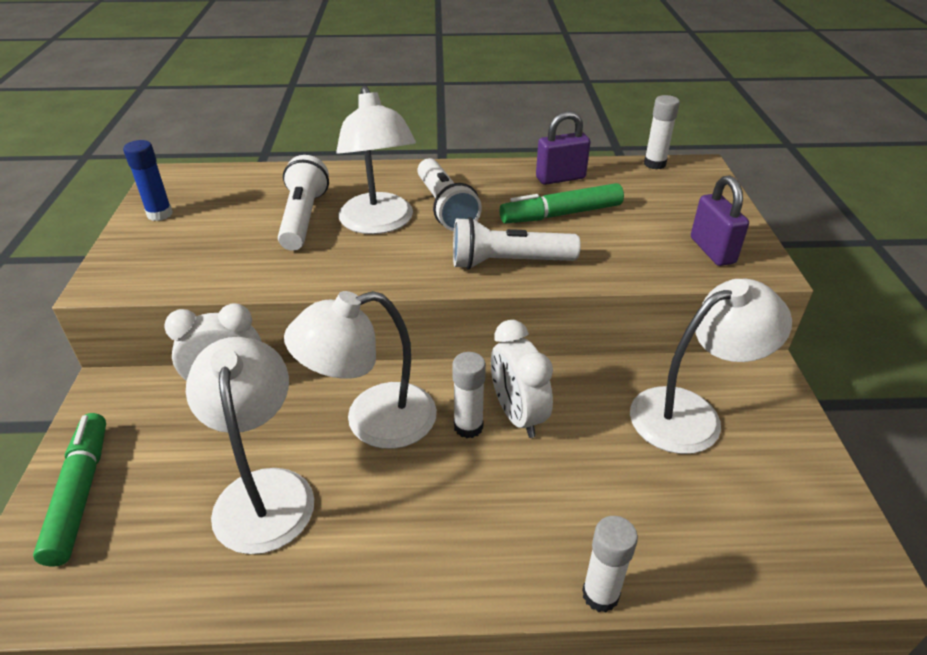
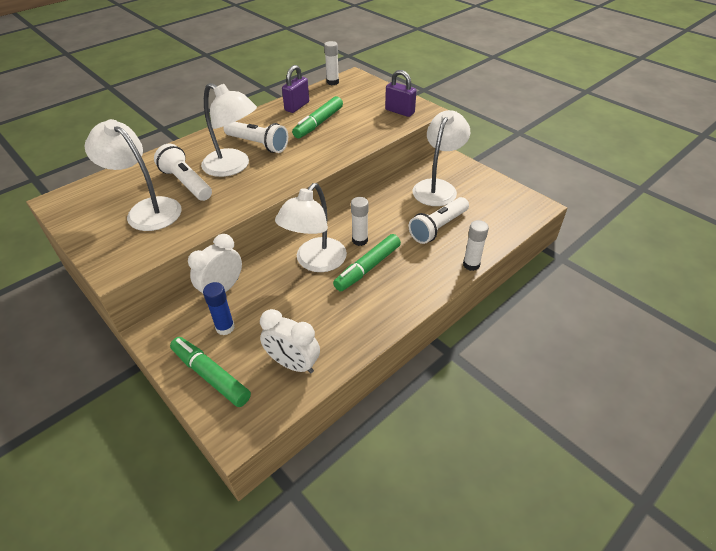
camera: 40 degrees left, 5 degrees up
blue glue stick [123,140,173,221] -> blue glue stick moved to [203,282,235,335]
white lamp [186,337,314,554] -> white lamp moved to [85,119,182,231]
white flashlight [453,217,581,270] -> white flashlight moved to [409,197,469,244]
white clock [491,320,553,438] -> white clock moved to [260,309,320,373]
none -> green marker [333,234,401,291]

